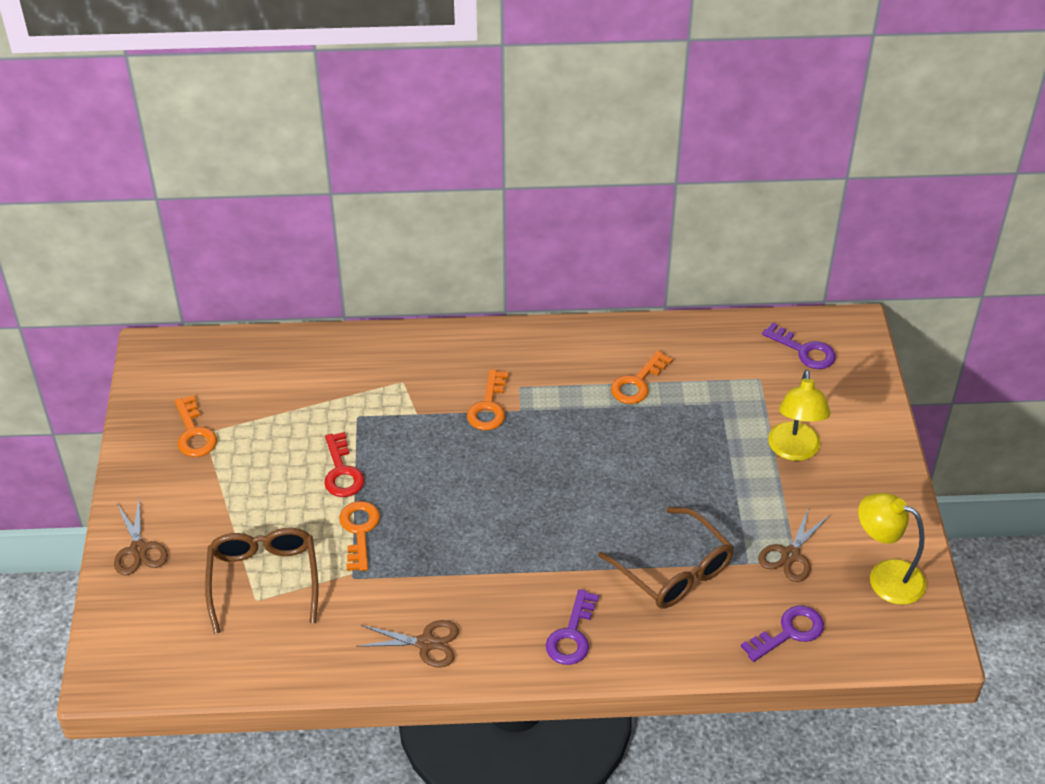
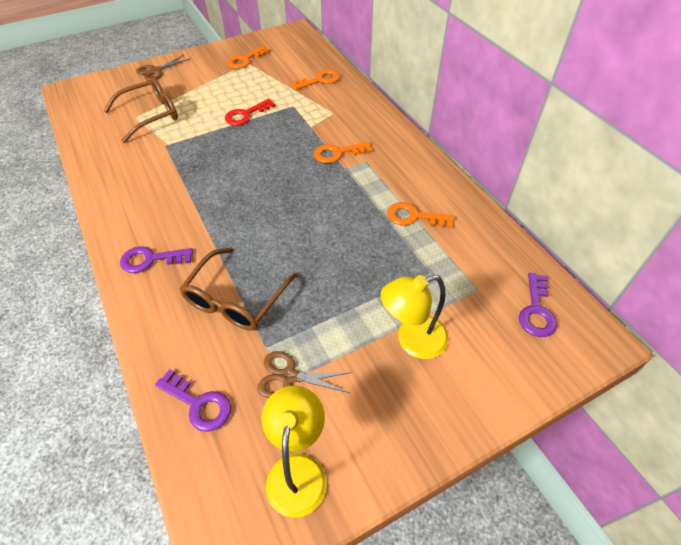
camera: 65 degrees right, 5 degrees up
orange key [339,501,380,571] -> orange key moved to [291,69,340,90]
brown scissors [356,620,459,668] -> none

